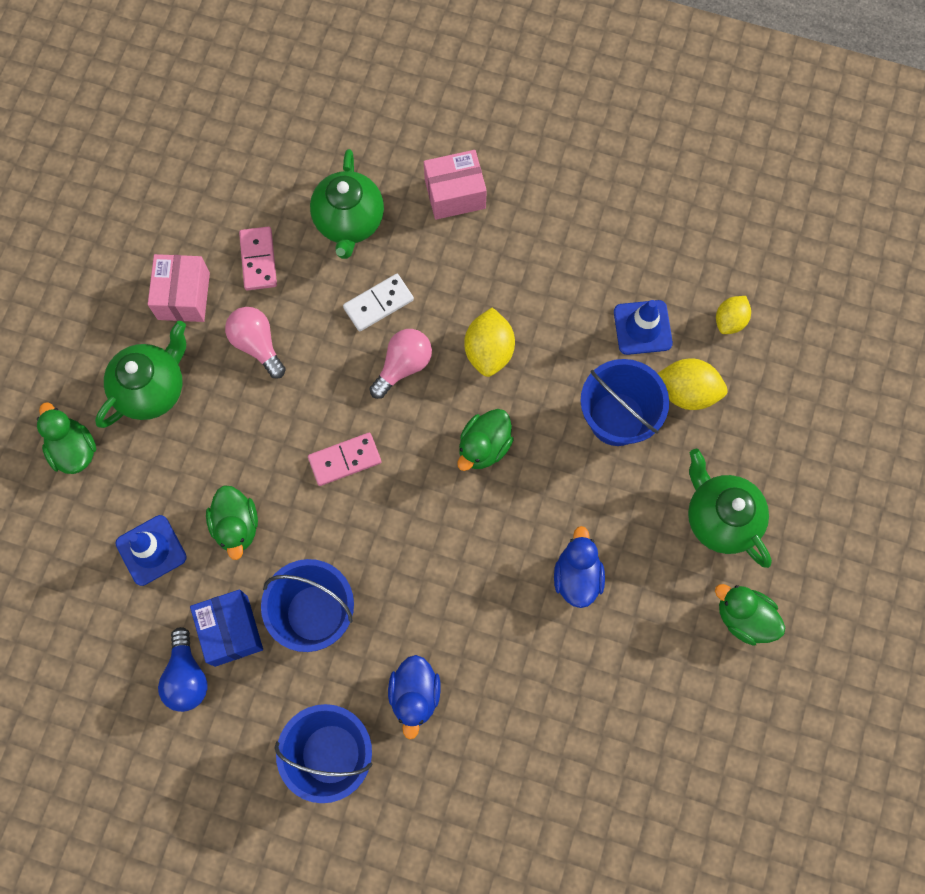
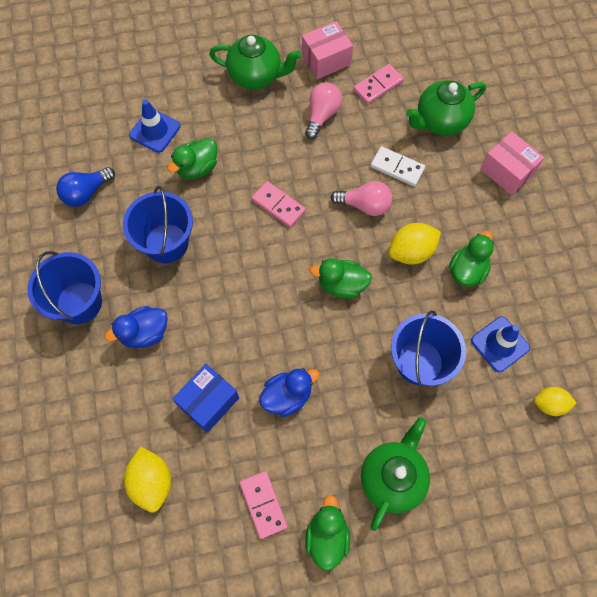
camera: 60 degrees right, 5 degrees down
green duck [37,402,96,474] -> green duck moved to [449,231,494,287]
blue box [190,589,263,667] -> blue box moved to [173,364,239,433]
yellow lemon [657,359,728,410] -> yellow lemon moved to [124,447,171,513]
none -> pink domino [240,471,288,539]

